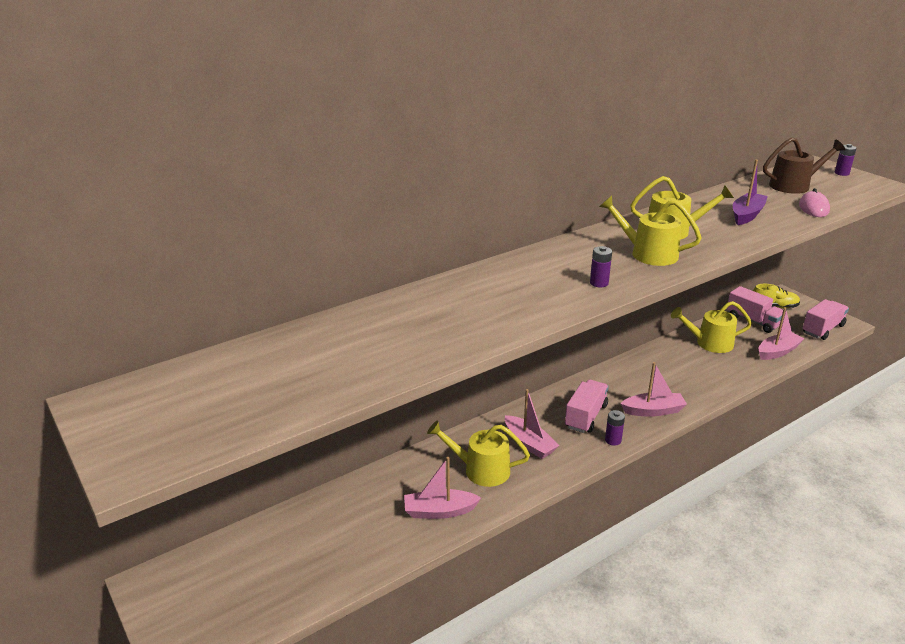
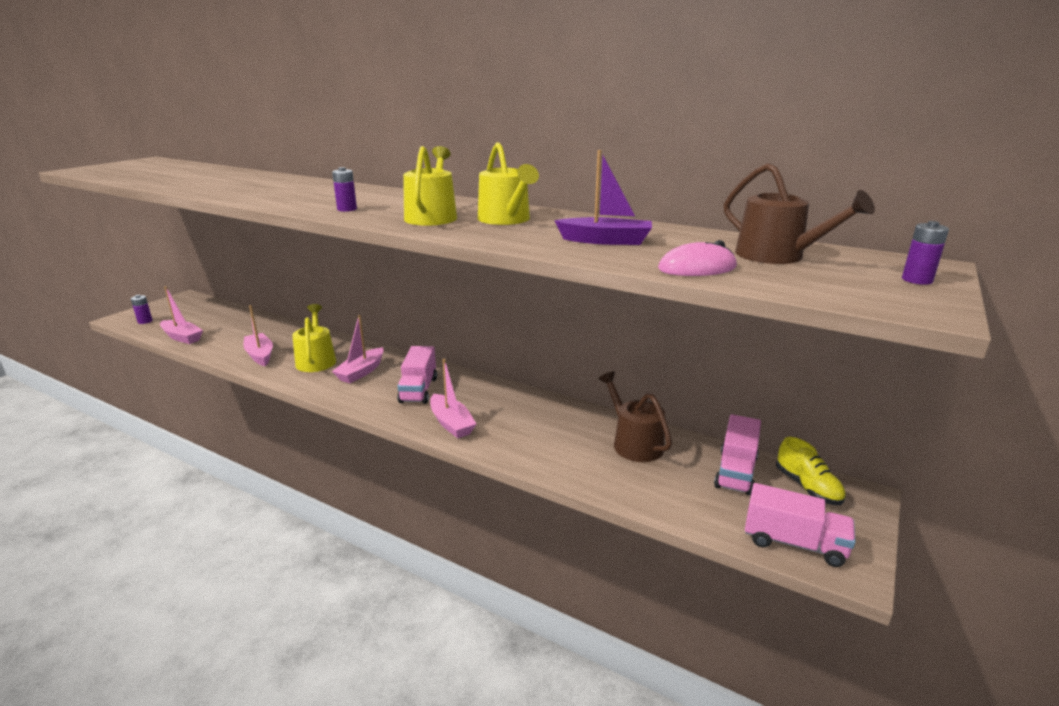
camera: 65 degrees right, 5 degrees down
pink truck [565,379,609,433] -> pink truck turned 90 degrees clockwise [397,346,437,404]
purple battery [605,410,625,446] -> purple battery moved to [131,295,152,324]
yellow watering can [671,301,752,353] -> brown watering can [599,372,672,462]
pink boat [759,308,804,360] -> pink boat moved to [160,286,203,344]

